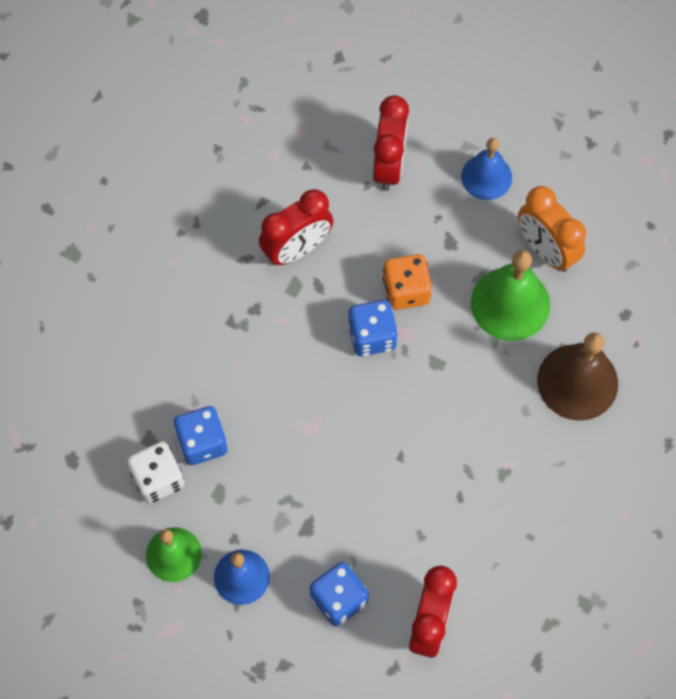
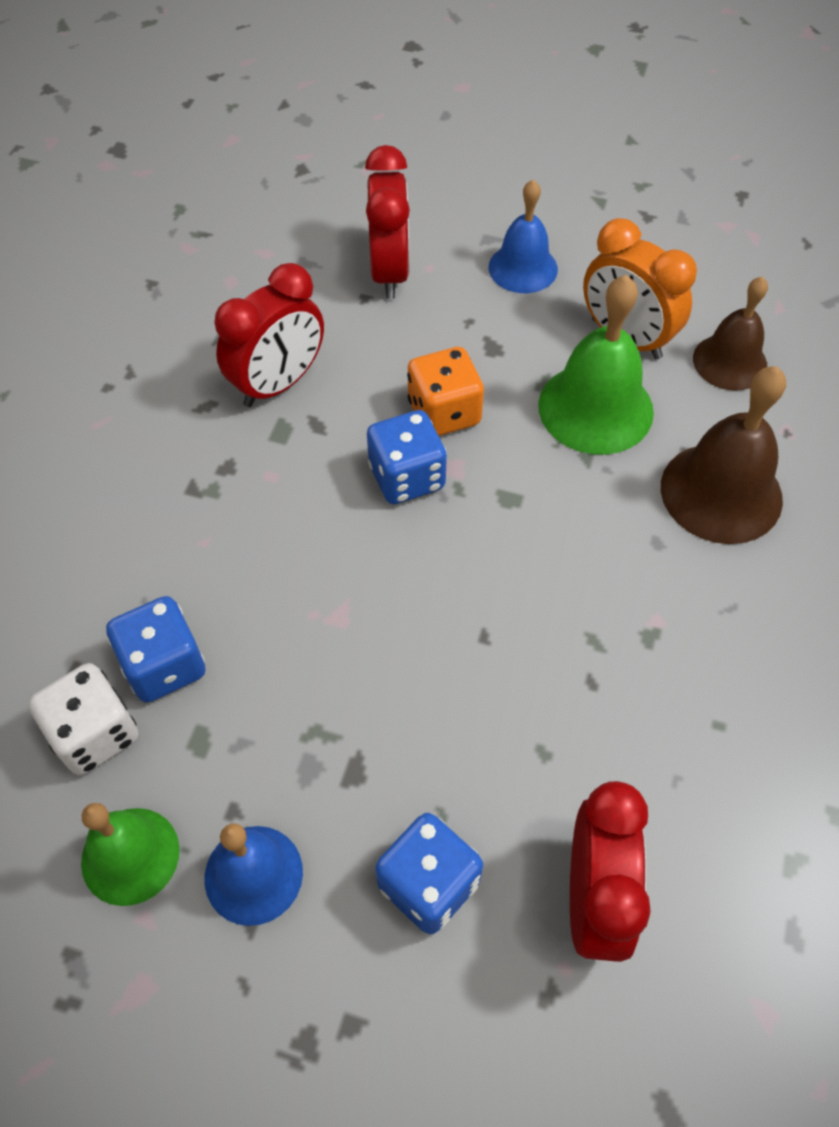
camera: 10 degrees left, 10 degrees down
none -> brown bell [693,276,768,391]

